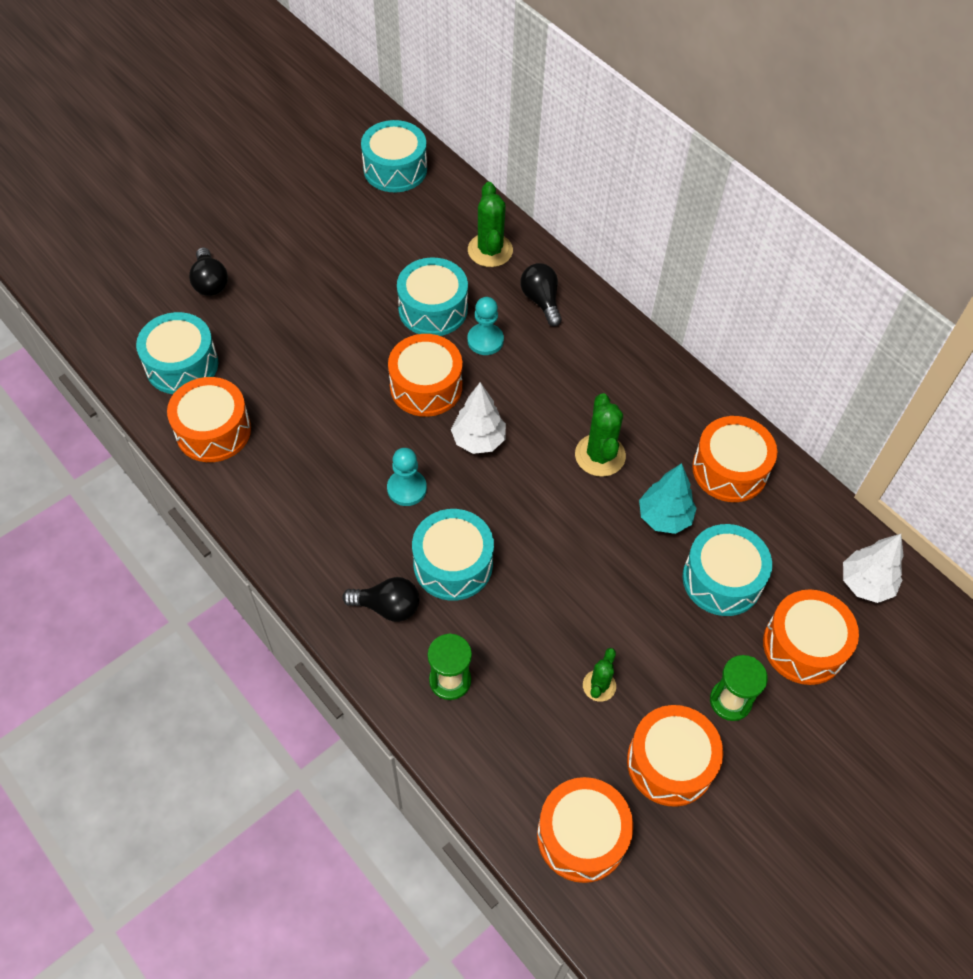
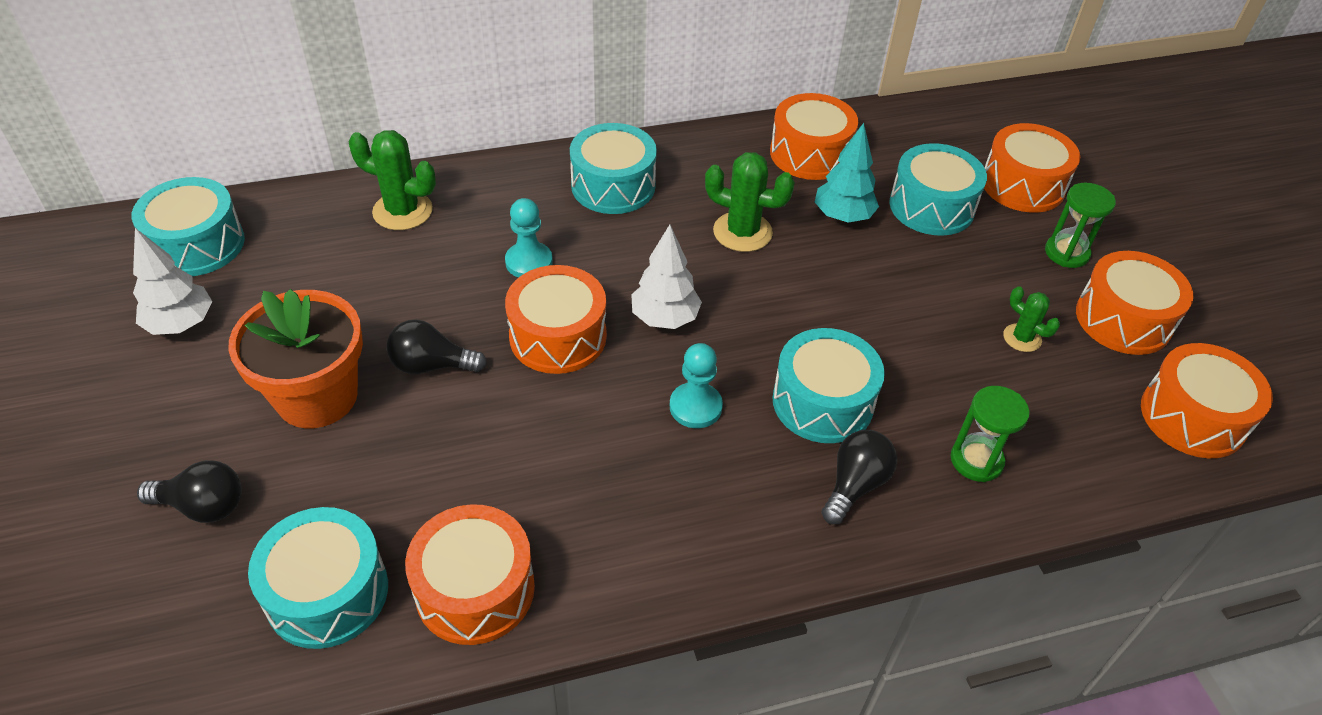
camera: 65 degrees left, 10 degrees down
turquoise drum [397,257,468,336] -> turquoise drum moved to [570,123,657,214]
black light bulb [520,263,562,326] -> black light bulb moved to [386,319,487,374]
white tree [843,534,904,603] -> white tree moved to [133,228,213,335]
none -> orange flower pot [228,289,363,428]

